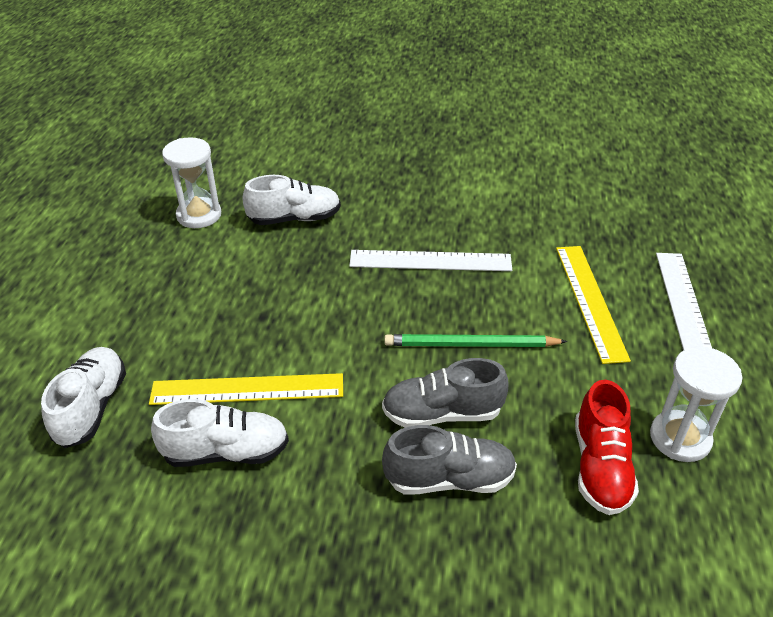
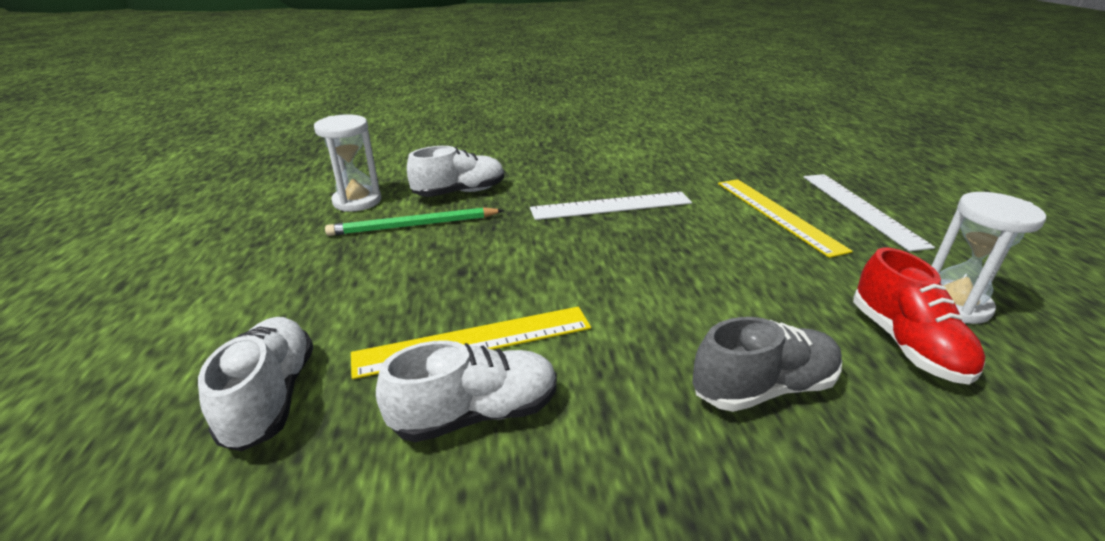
camera: 15 degrees left, 10 degrees down
grey shoe [382,358,508,428] -> none
green pencil [384,334,567,347] -> green pencil moved to [325,207,504,236]

